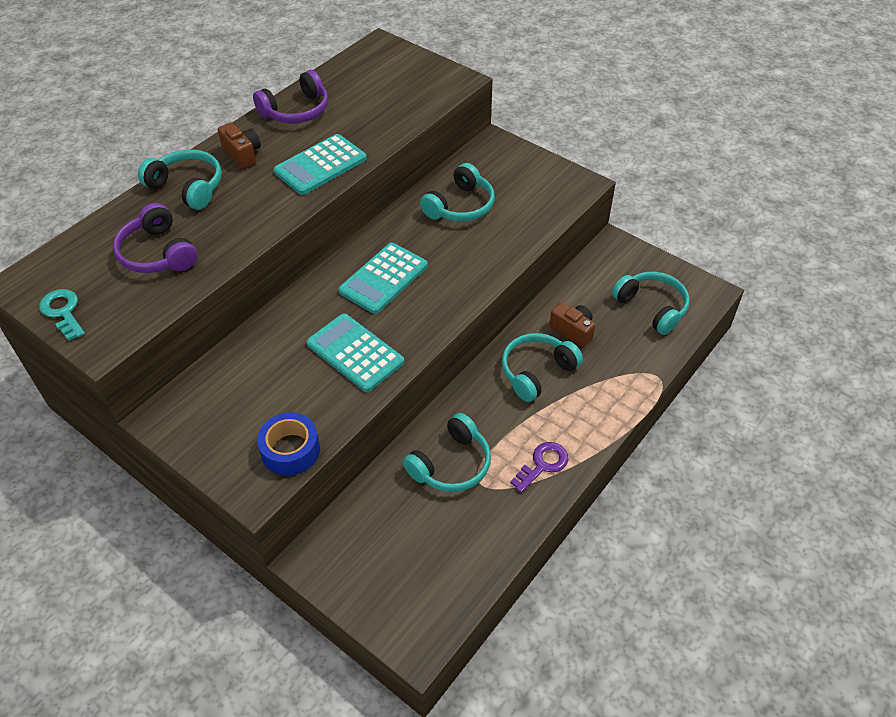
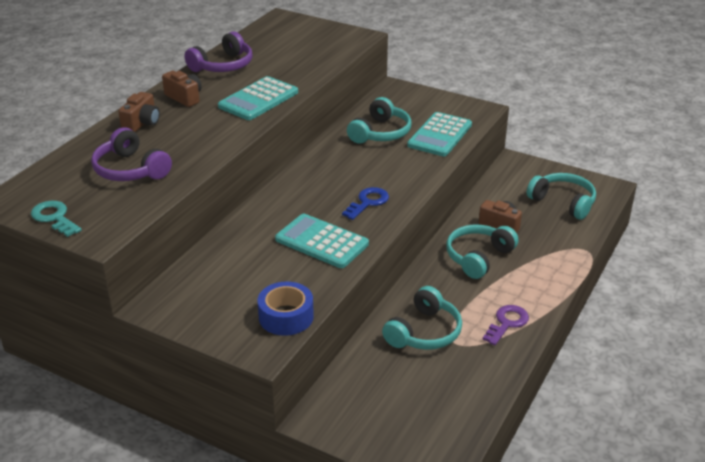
camera: 10 degrees left, 15 degrees down
turquoise headphones [138,149,222,210] -> brown camera [118,92,160,132]
turquoise calculator [339,243,428,314] -> turquoise calculator moved to [407,112,472,156]
none -> blue key [342,187,389,220]

